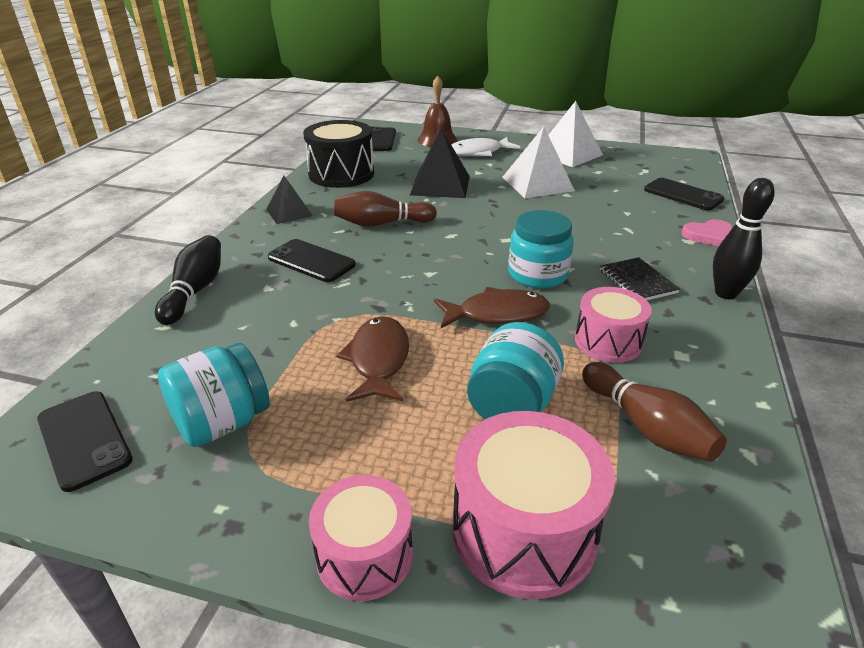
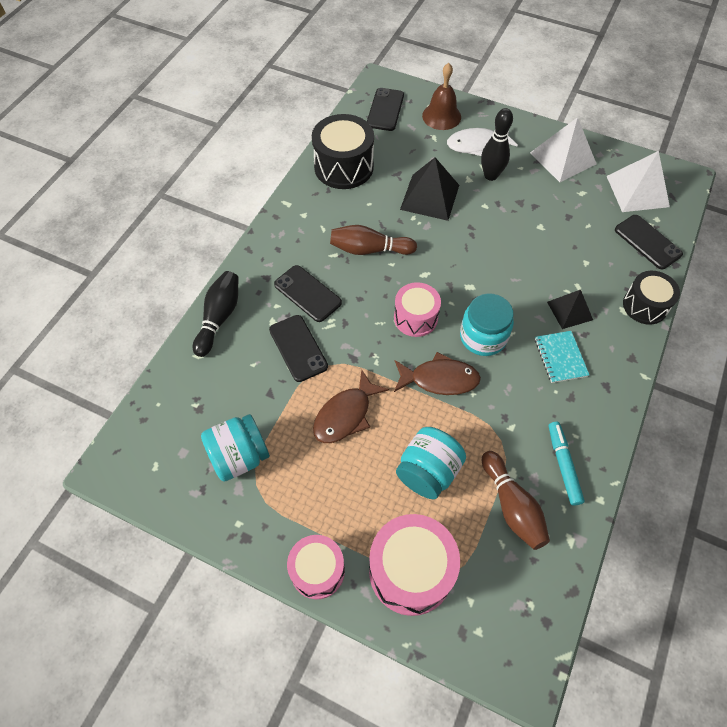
camera: 10 degrees right, 25 degrees up
black phone [37,391,133,492] -> black phone moved to [269,315,328,382]
black pyramid [266,176,313,224] -> black pyramid moved to [547,290,593,329]
brown fish [336,316,409,402] -> brown fish turned 150 degrees counterclockwise [313,369,389,443]
white pyramid [503,127,575,198] -> white pyramid moved to [607,151,670,212]
pink drum [575,287,652,363] -> pink drum moved to [394,282,441,337]
black notebook [600,257,680,300] -> turquoise notebook [535,331,589,383]
pink heart [682,219,733,246] -> black drum [623,271,680,325]
black bowling pin [713,178,775,299] -> black bowling pin moved to [481,108,513,181]
none -> turquoise marker [549,422,585,506]

